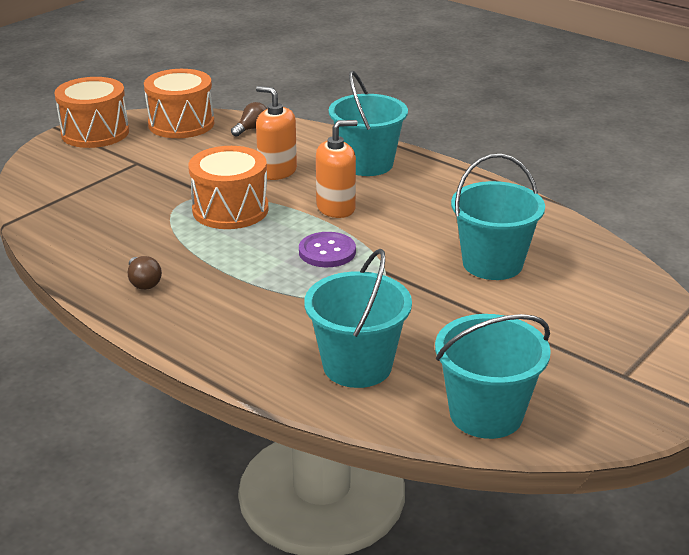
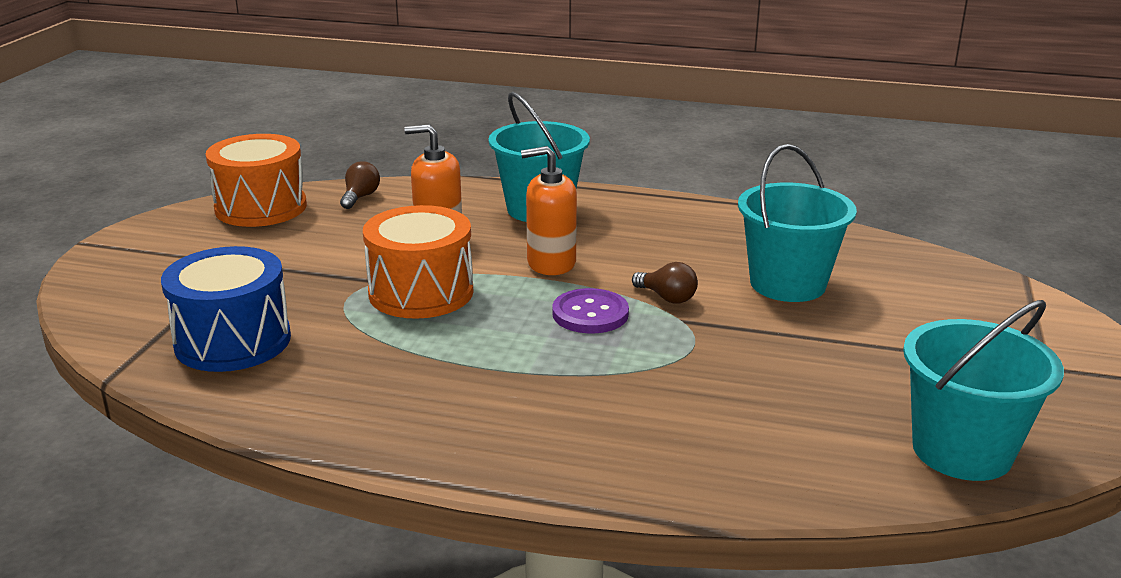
camera: 25 degrees left, 5 degrees down
orange drum [54,77,129,148] -> none
brown light bulb [128,256,162,290] -> brown light bulb moved to [632,262,698,304]
turquoise bucket [304,249,412,388] -> none
orange soap dispenser [316,120,358,218] -> orange soap dispenser turned 135 degrees counterclockwise [521,146,577,275]
none -> blue drum [161,246,291,372]

